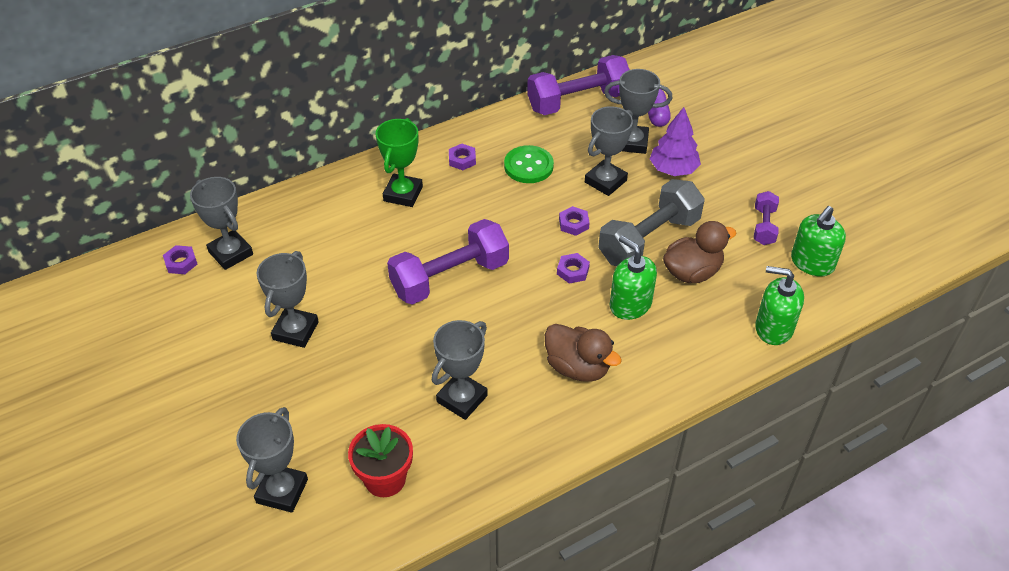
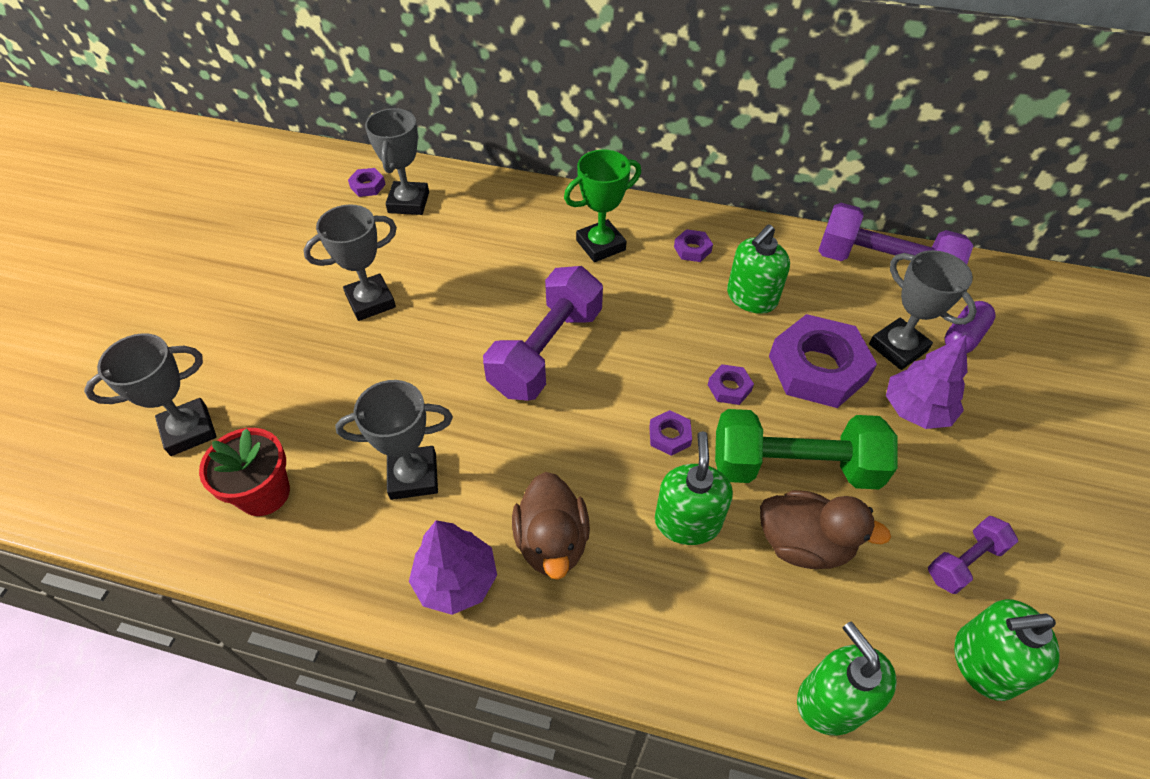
camera: 45 degrees right, 5 degrees up
purple dumbbell [387,219,509,305] -> purple dumbbell turned 75 degrees counterclockwise [483,266,603,401]
green button [504,145,554,183] -> green soap dispenser [727,224,790,314]
grey trophy [585,106,633,196] -> purple nut [769,314,877,408]
grey dumbbell [598,179,705,266] -> green dumbbell [715,409,897,489]
none -> purple tree [409,520,497,615]

